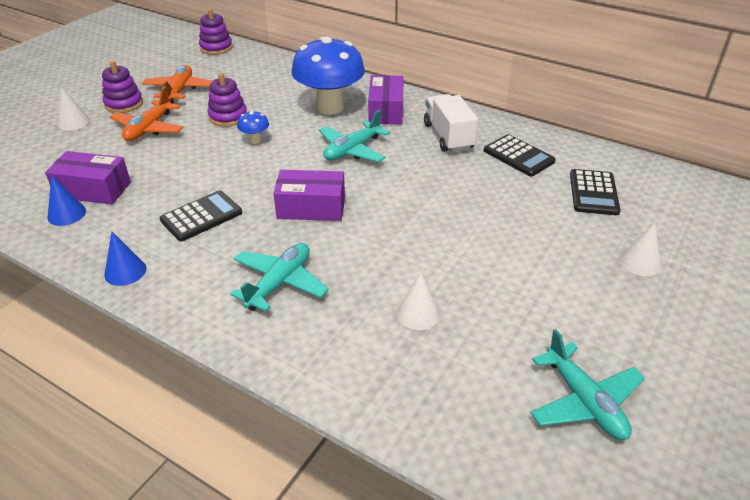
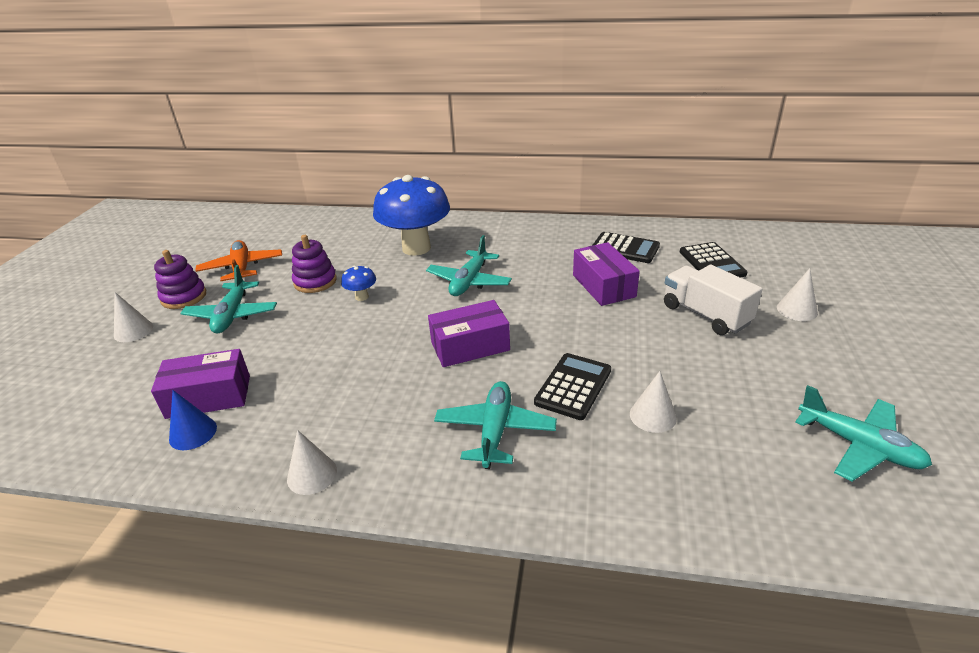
camera: 20 degrees left, 5 degrees down
blue cone [104,231,146,286] -> white cone [287,430,337,495]
orange plane [110,87,184,141] -> turquoise plane [180,265,277,334]
black calculator [160,191,242,241] -> black calculator moved to [534,353,611,420]
purple stacking toy [199,8,233,55] -> none
purple box [368,75,403,124] -> purple box moved to [573,242,640,306]
white truck [424,94,478,152] -> white truck moved to [664,265,763,335]

